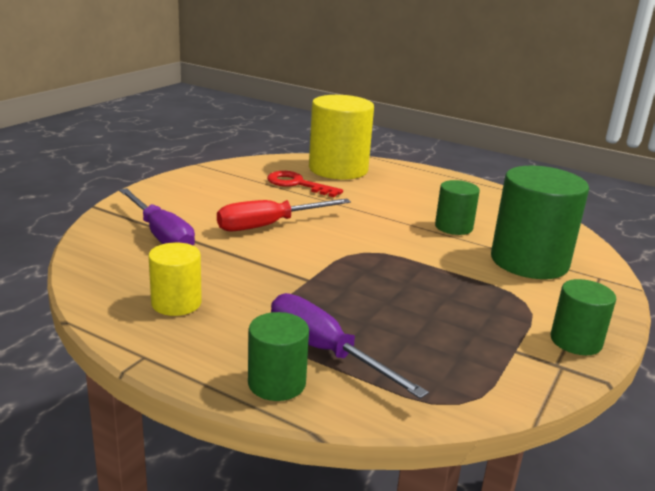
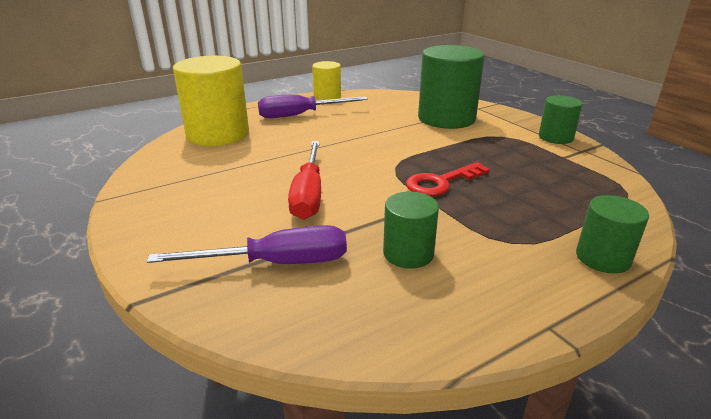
camera: 60 degrees left, 5 degrees up
yellow cylinder [148,242,202,316] -> yellow cylinder moved to [312,61,341,100]
red key [267,171,343,197] -> red key moved to [406,162,490,196]
purple screwdriver [271,293,429,399] -> purple screwdriver moved to [258,94,368,118]
green cylinder [435,180,480,235] -> green cylinder moved to [383,192,439,269]

